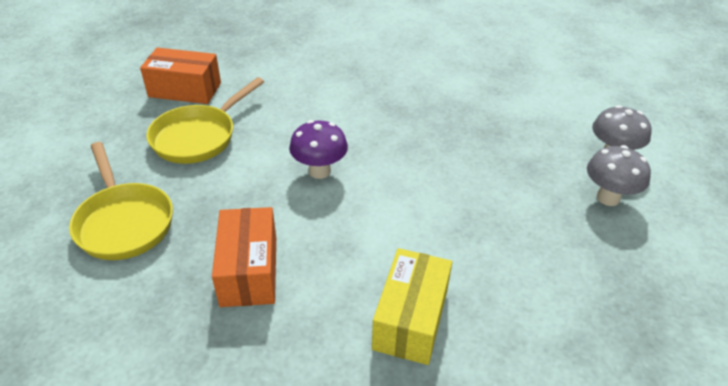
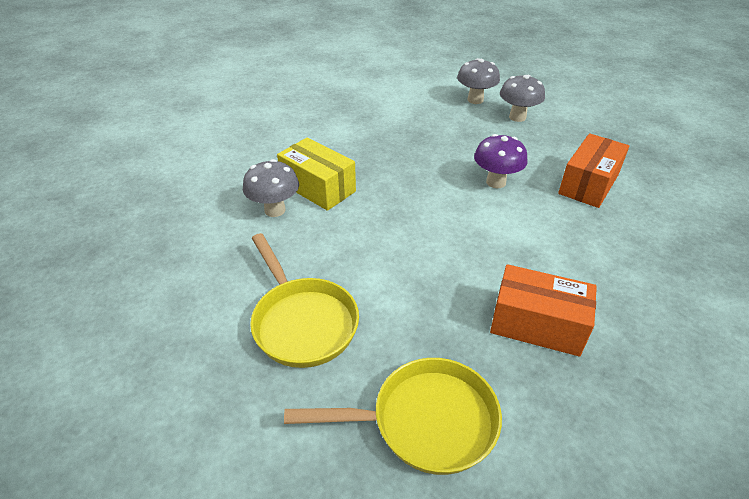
camera: 65 degrees left, 0 degrees up
orange box [140,48,221,104] -> orange box moved to [558,133,629,208]
purple mushroom [289,120,348,179] -> purple mushroom moved to [474,134,527,188]
yellow box [372,248,452,365] -> yellow box moved to [277,138,356,211]
none -> grey mushroom [243,159,299,217]

